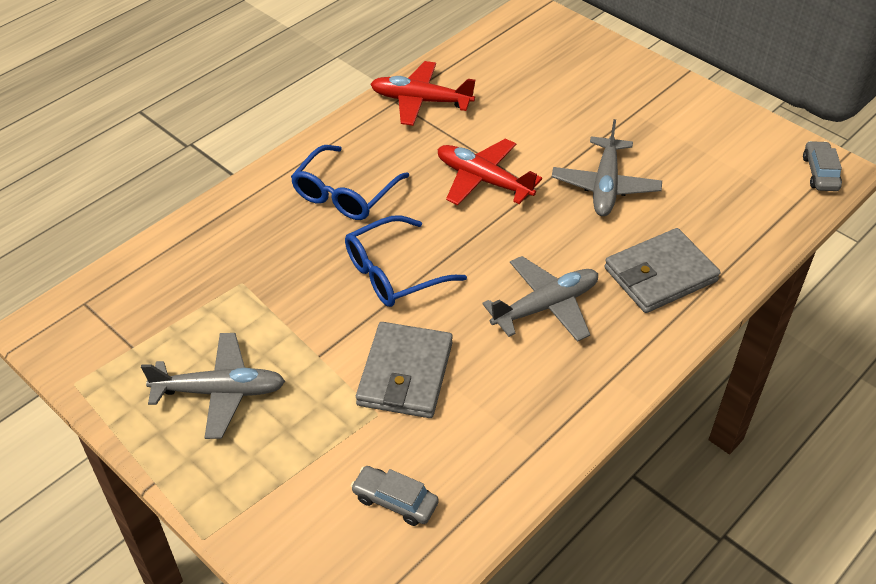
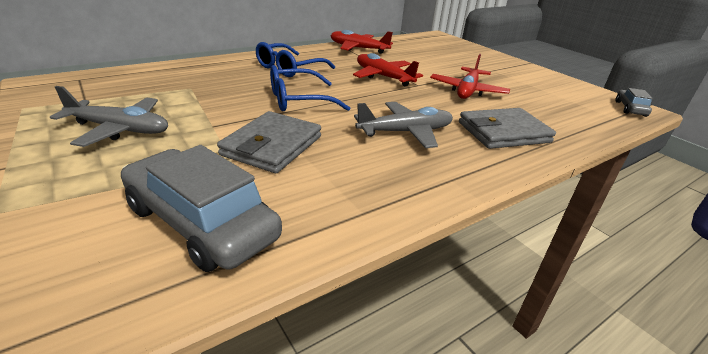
camera: 10 degrees right, 15 degrees down
grey car [351,466,439,526] -> grey car [121,145,282,272], size x2.00
grey plane [552,119,662,216] -> red plane [430,54,510,99]

